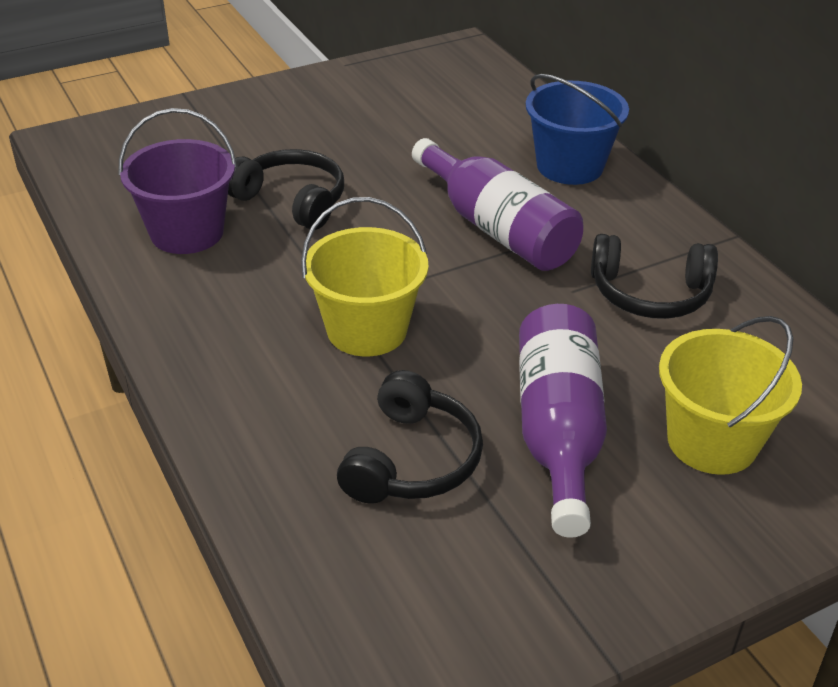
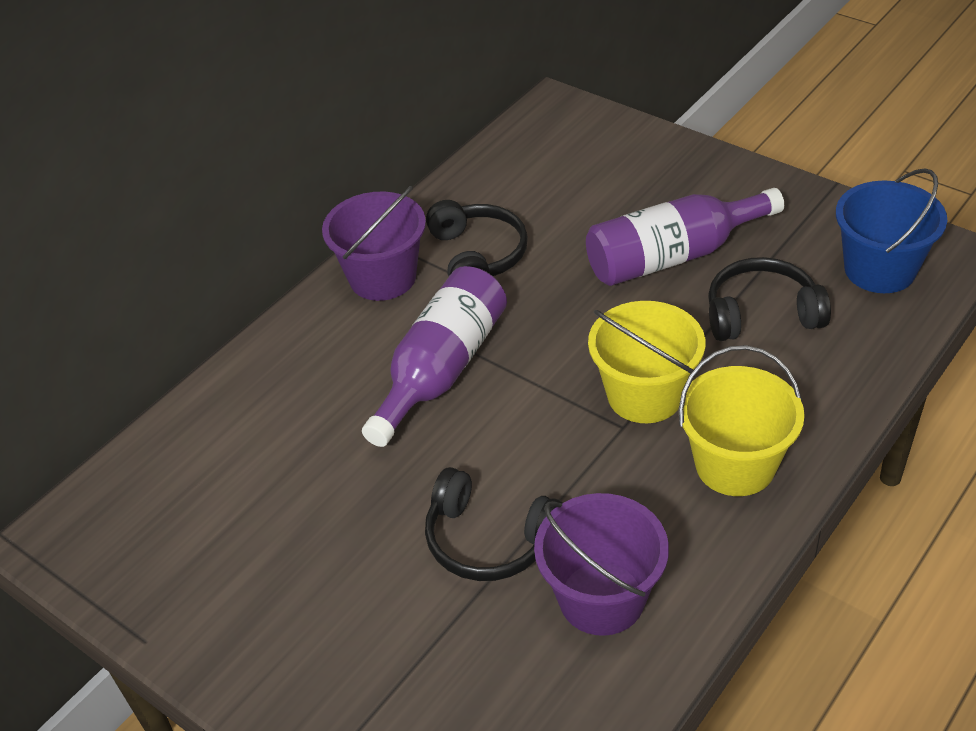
camera: 110 degrees left, 5 degrees up
black headphones [228,149,344,230] -> black headphones turned 75 degrees counterclockwise [425,467,563,581]
blue bucket [526,74,629,185] -> blue bucket moved to [836,168,947,293]
yellow bucket [659,316,802,475] -> yellow bucket moved to [679,345,805,496]
none -> purple bucket [322,186,426,301]

